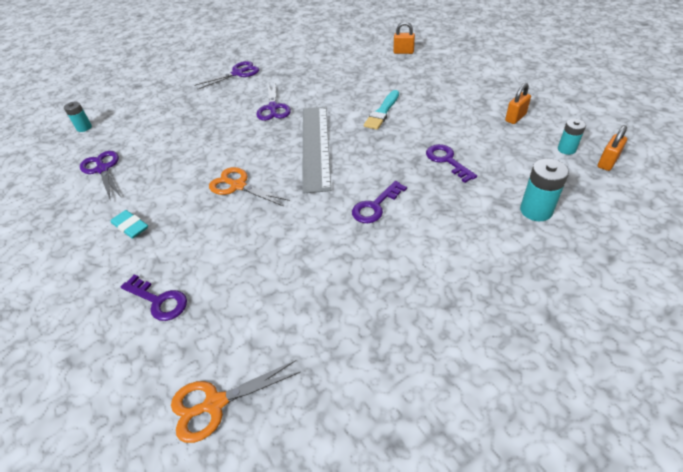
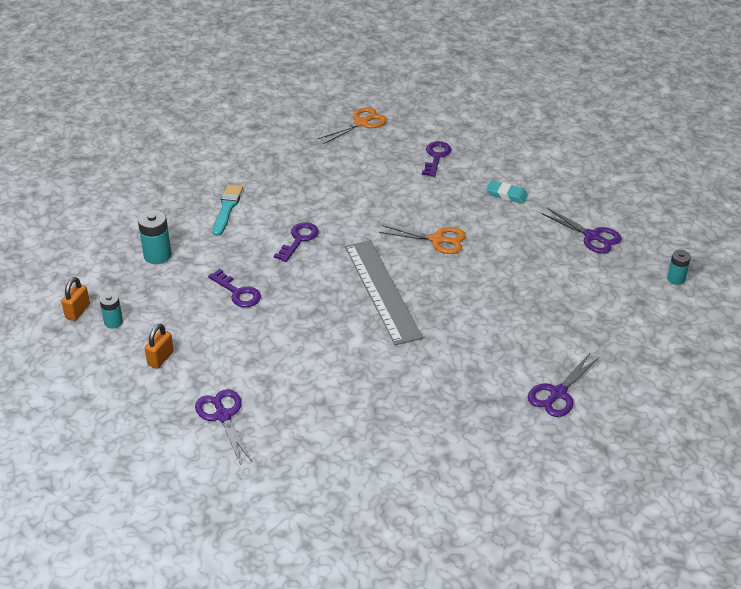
camera: 160 degrees right, 5 degrees down
purple key [121,274,187,321] -> purple key turned 90 degrees clockwise [422,141,452,177]
purple scissors [256,83,291,121] -> purple scissors moved to [195,389,252,465]
turquoise brush [364,90,399,130] -> turquoise brush moved to [212,184,243,236]
orange padlock [394,22,415,54] -> none

